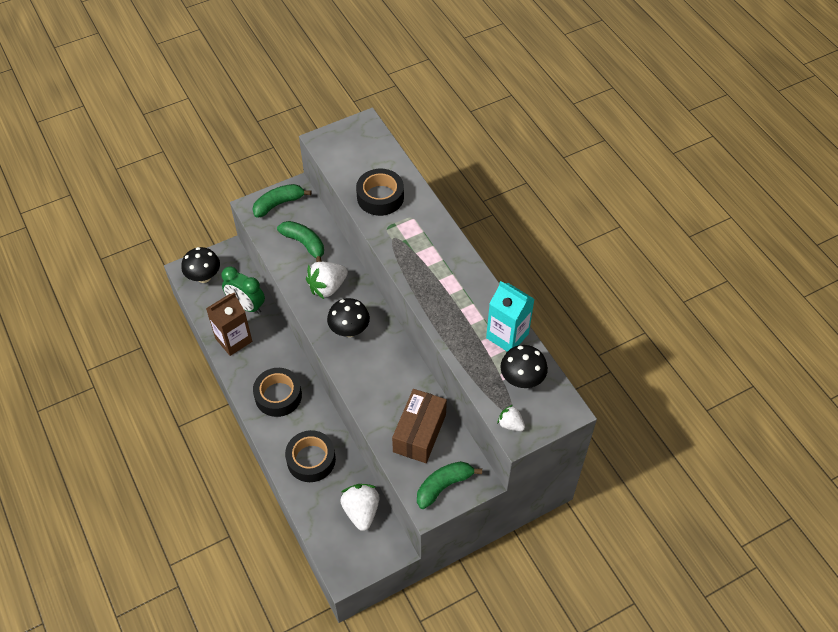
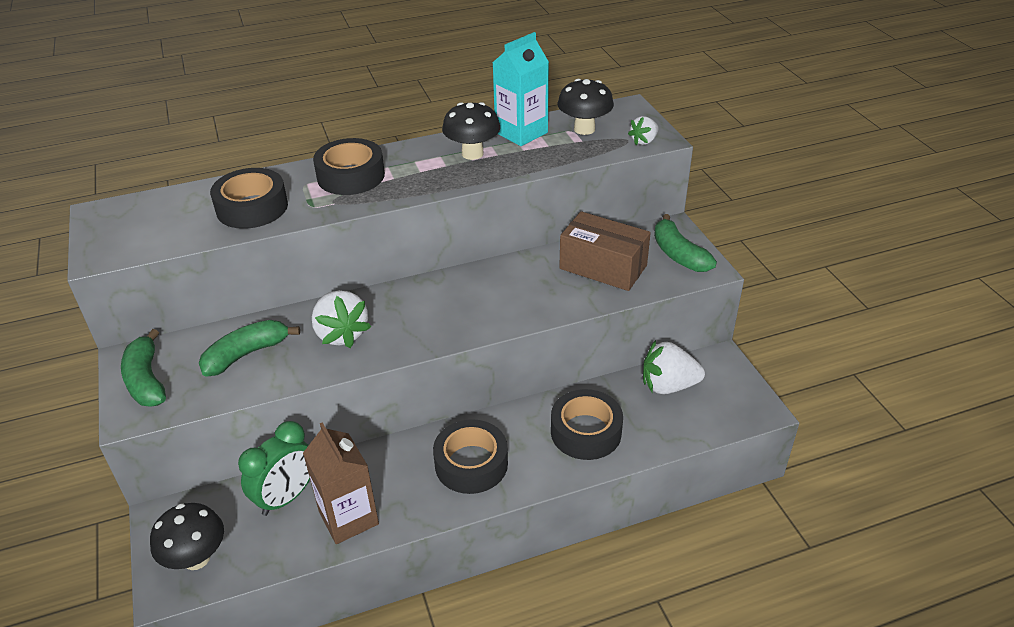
camera: 80 degrees left, 15 degrees down
black mushroom [327,298,370,337] -> black mushroom moved to [442,102,500,160]
none -> black tape [313,138,385,195]

